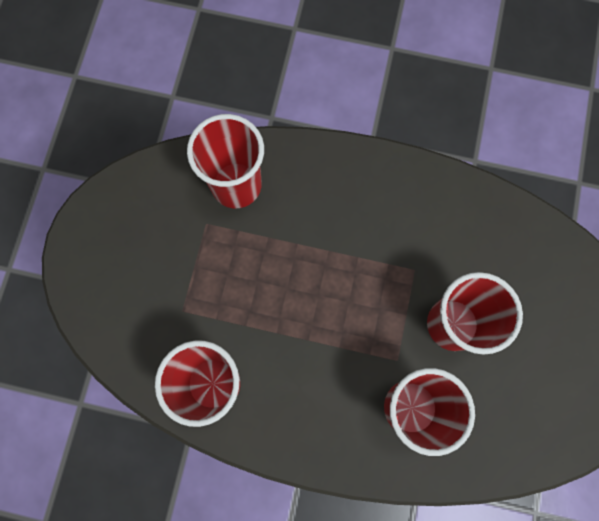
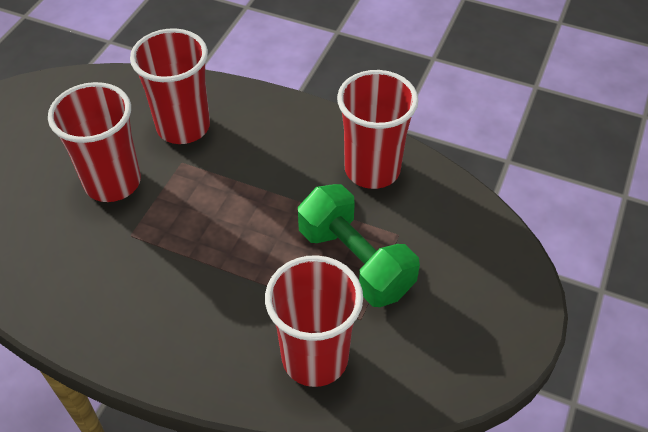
camera: 170 degrees left, 25 degrees down
none -> green dumbbell [298,184,420,307]

